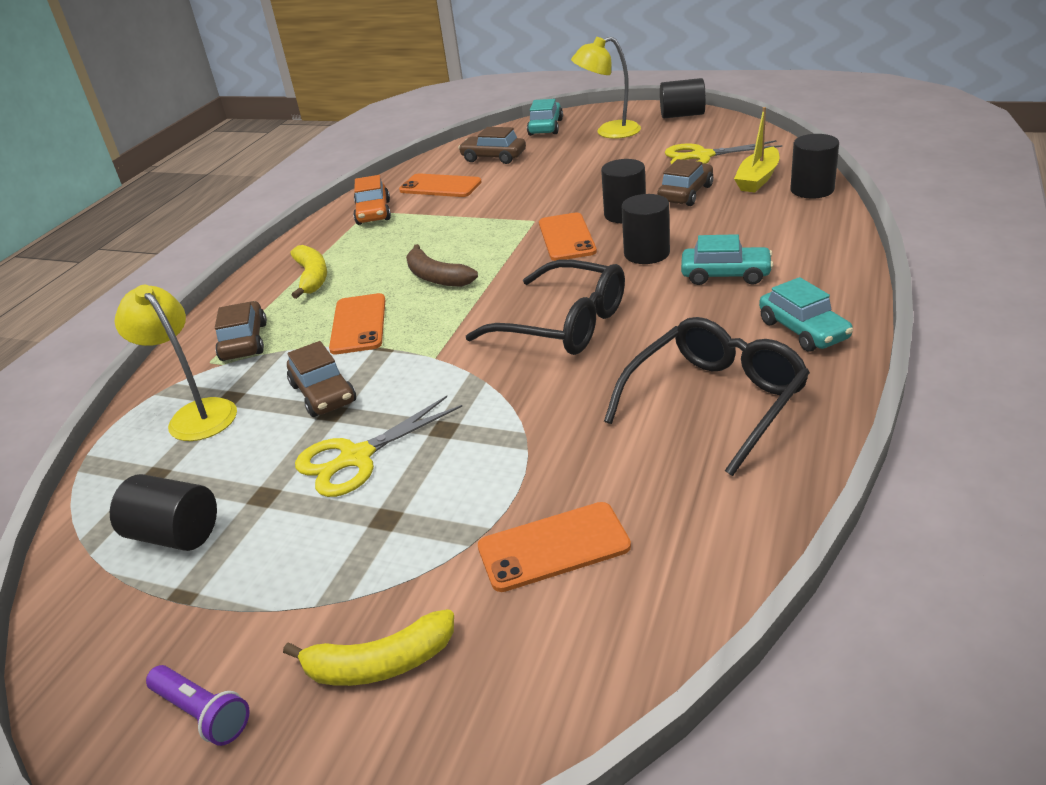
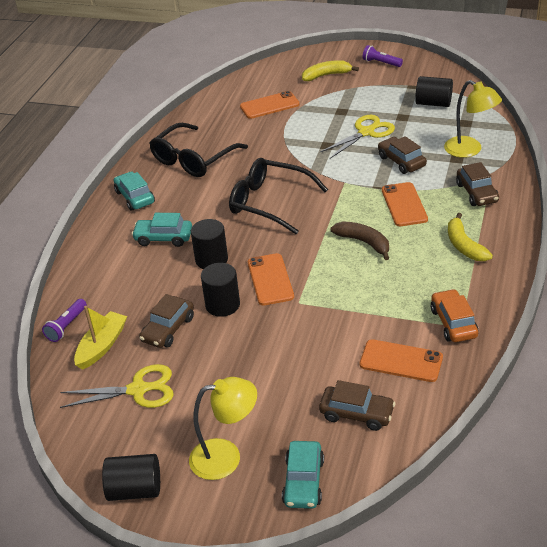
camera: 175 degrees right, 5 degrees up
black cylinder [790,134,839,198] -> purple flashlight [42,299,87,342]

